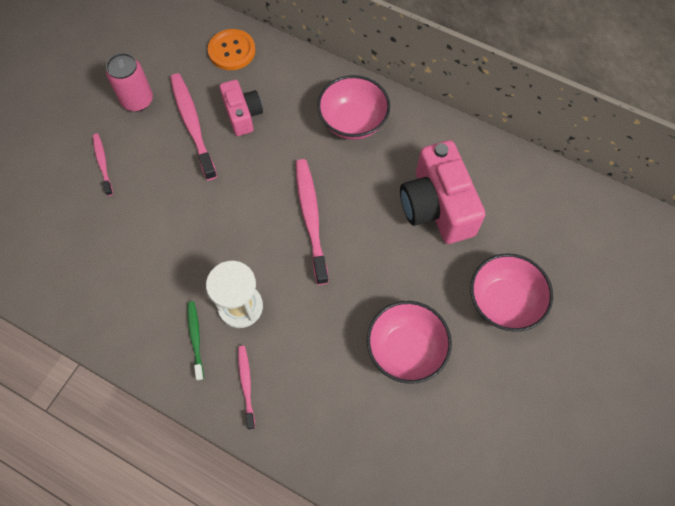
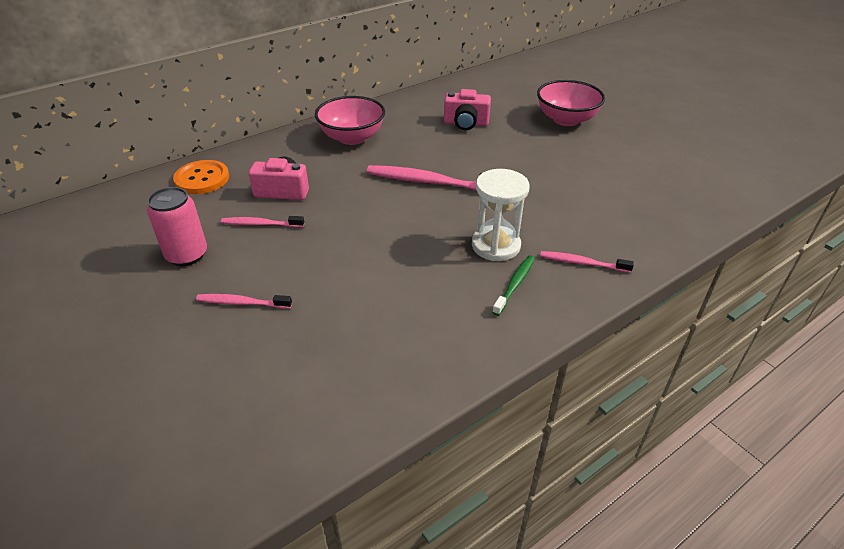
camera: 65 degrees left, 25 degrees down
pink toothbrush [170,74,217,181] -> pink toothbrush [221,216,304,227], size x0.55
green toothbrush [188,301,204,381] -> green toothbrush turned 105 degrees clockwise [492,255,535,316]
pink bowl [367,301,452,384] -> none
pink camera [400,140,486,244] -> pink camera [444,89,491,130], size x0.58

